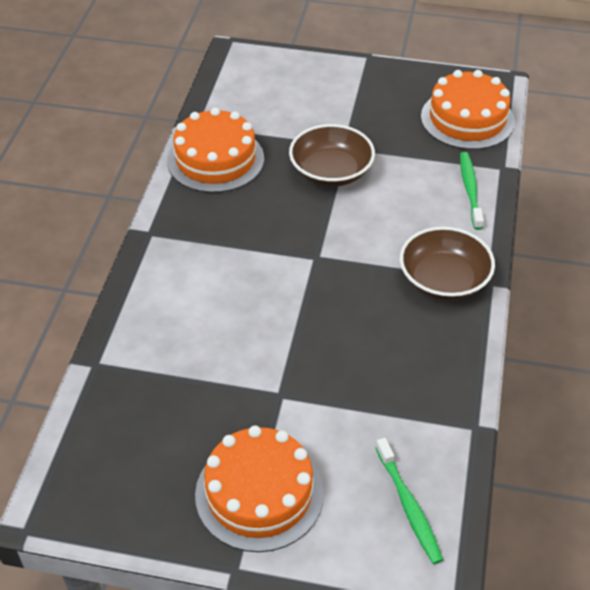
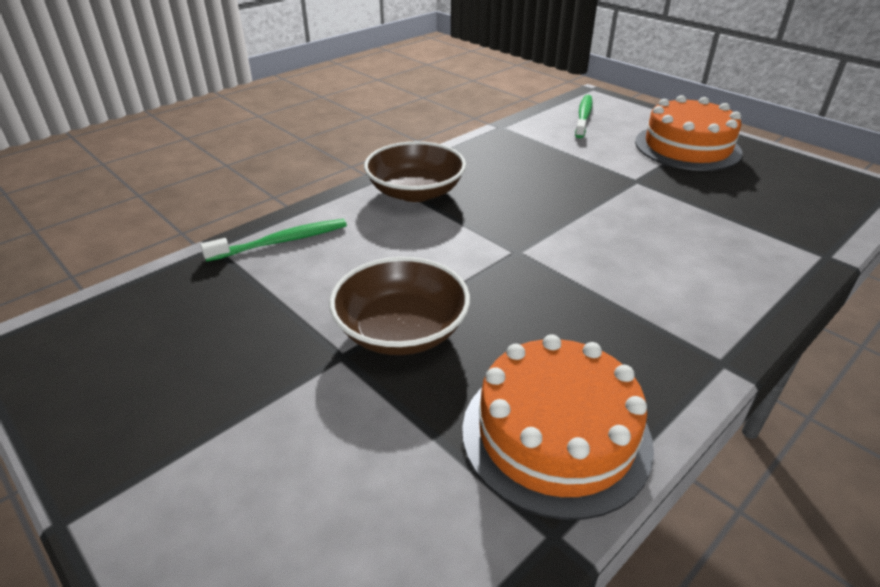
camera: 145 degrees left, 10 degrees down
orange cake [421,70,515,150] -> none
green toothbrush [460,152,484,230] -> green toothbrush turned 150 degrees counterclockwise [200,219,347,262]

